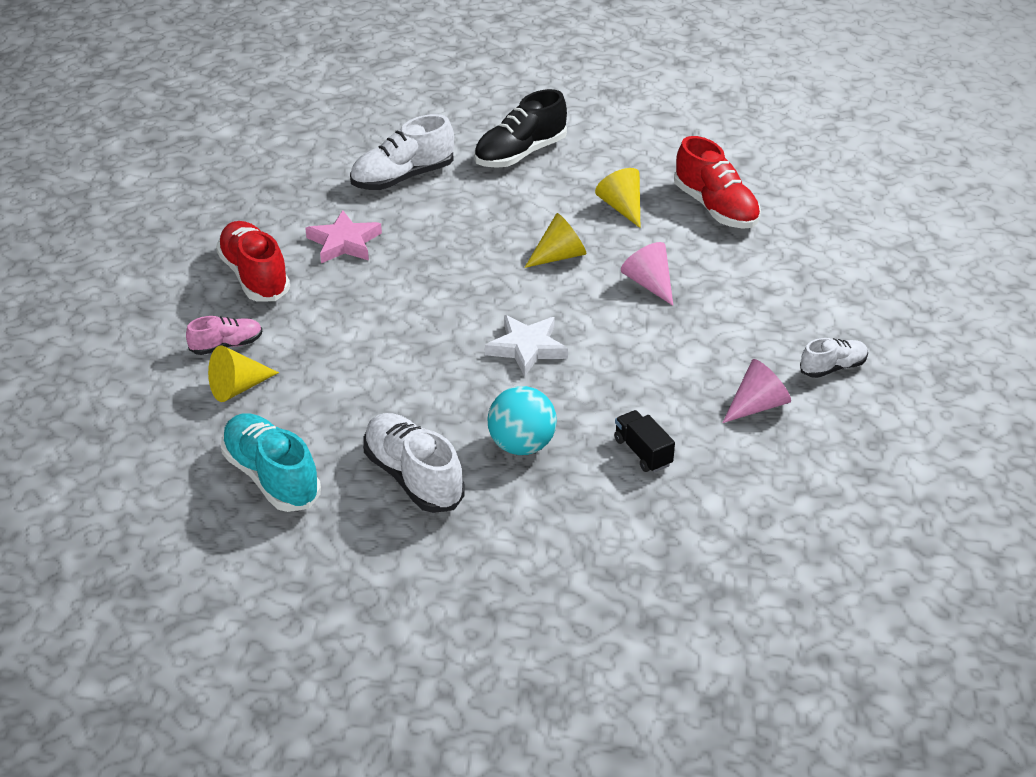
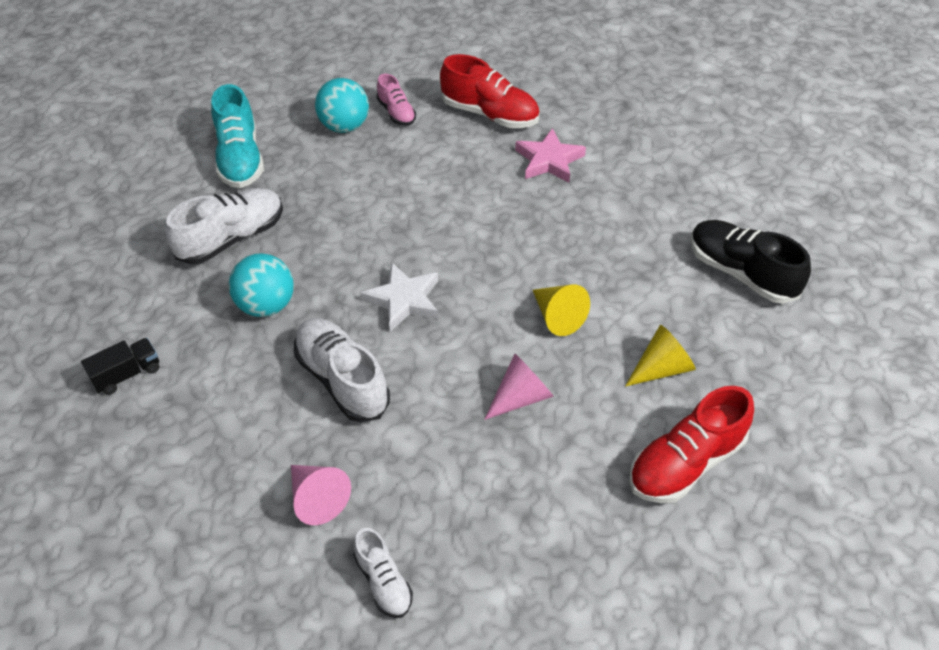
camera: 85 degrees right, 10 degrees up
yellow cone [208,345,279,402] -> turquoise ball [315,78,369,133]
red shoe [216,221,290,301] -> red shoe turned 60 degrees clockwise [440,54,540,128]
turquoise shoe [221,413,321,512] -> turquoise shoe turned 120 degrees clockwise [211,84,264,188]
white shoe [350,114,454,190] -> white shoe moved to [294,318,390,422]
black truck [614,410,675,472] -> black truck moved to [81,338,159,395]

